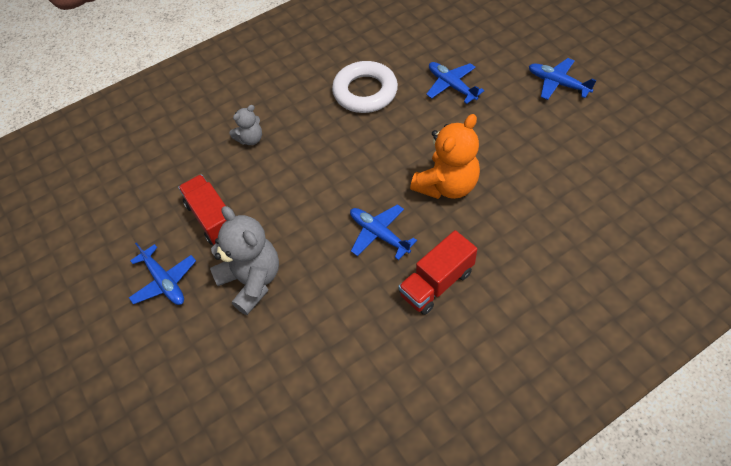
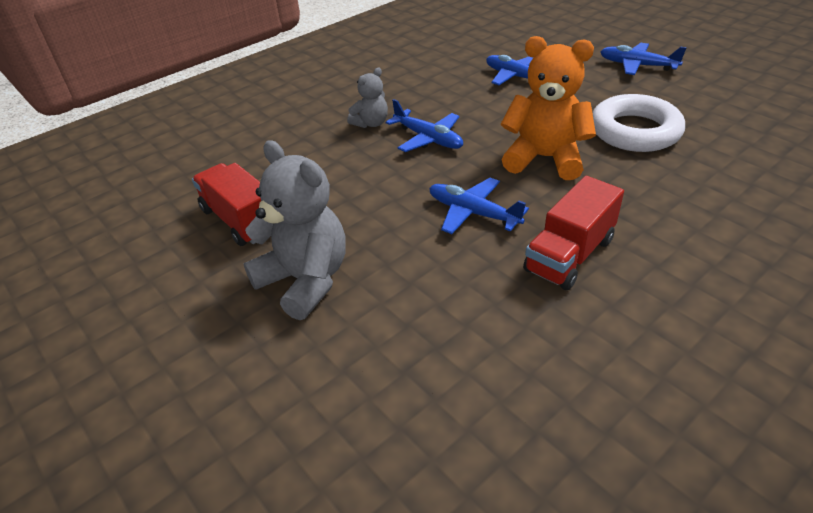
camera: 10 degrees left, 15 degrees down
blue plane [129,242,196,305] -> blue plane moved to [385,99,463,152]
grey teddy bear [230,105,262,145] -> grey teddy bear moved to [347,68,388,128]
white ring [332,61,398,113] -> white ring moved to [592,94,685,152]
orange teddy bear [410,114,480,199] -> orange teddy bear turned 105 degrees counterclockwise [501,36,596,180]

